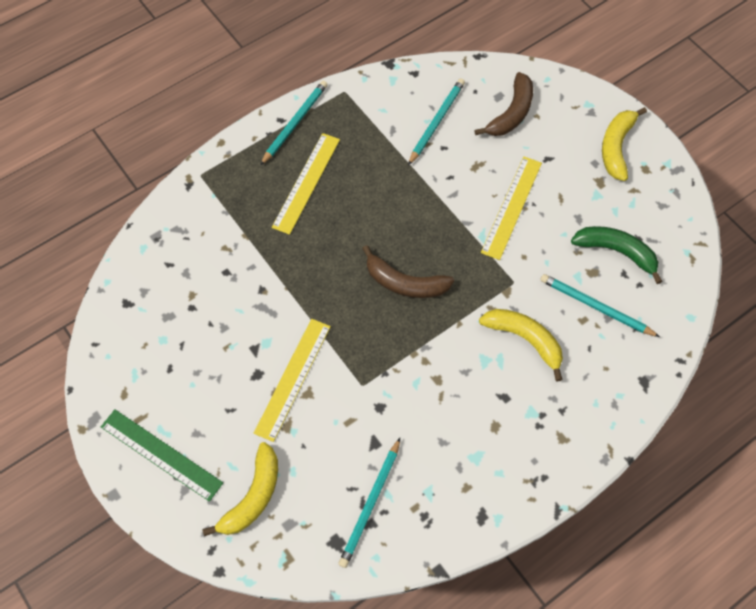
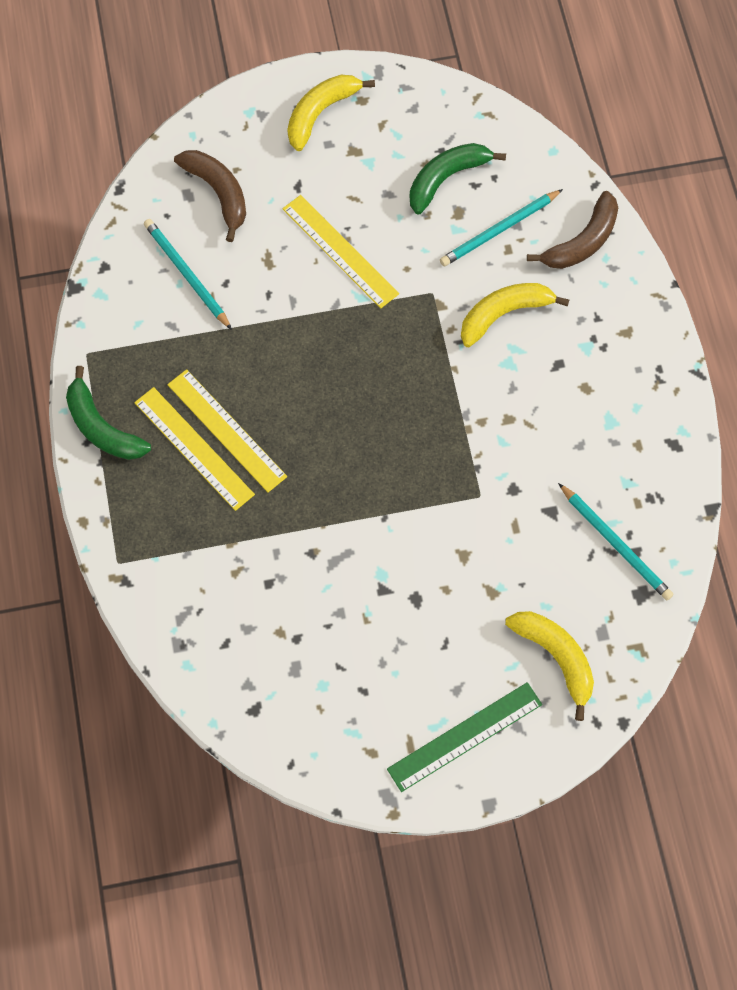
camera: 65 degrees left, 5 degrees up
yellow ruler [254,319,331,442] -> yellow ruler moved to [167,369,287,492]
turquoise pencil [260,80,328,166] -> green banana [66,366,151,460]
brown banana [362,245,454,298] -> brown banana moved to [527,191,618,269]
yellow banana [602,107,647,181] -> yellow banana turned 90 degrees clockwise [287,75,375,151]

